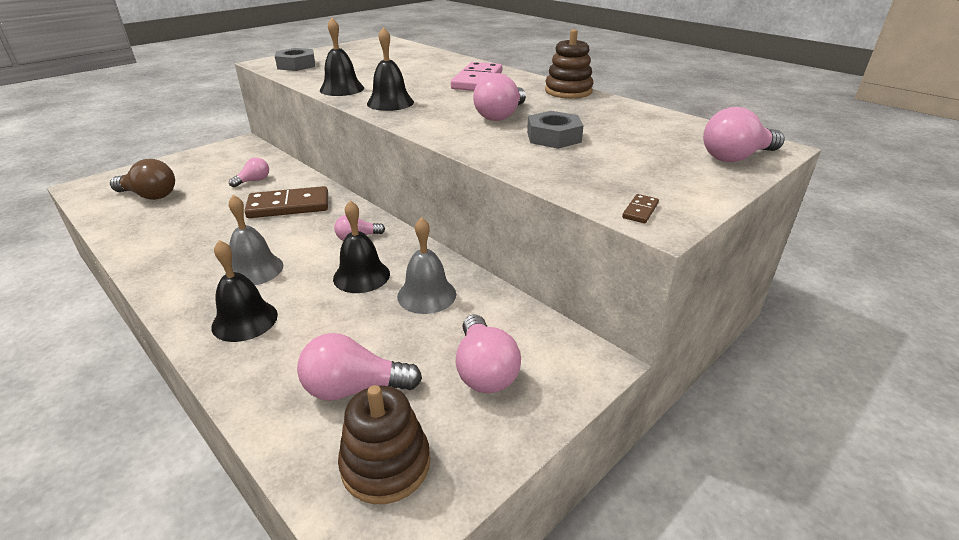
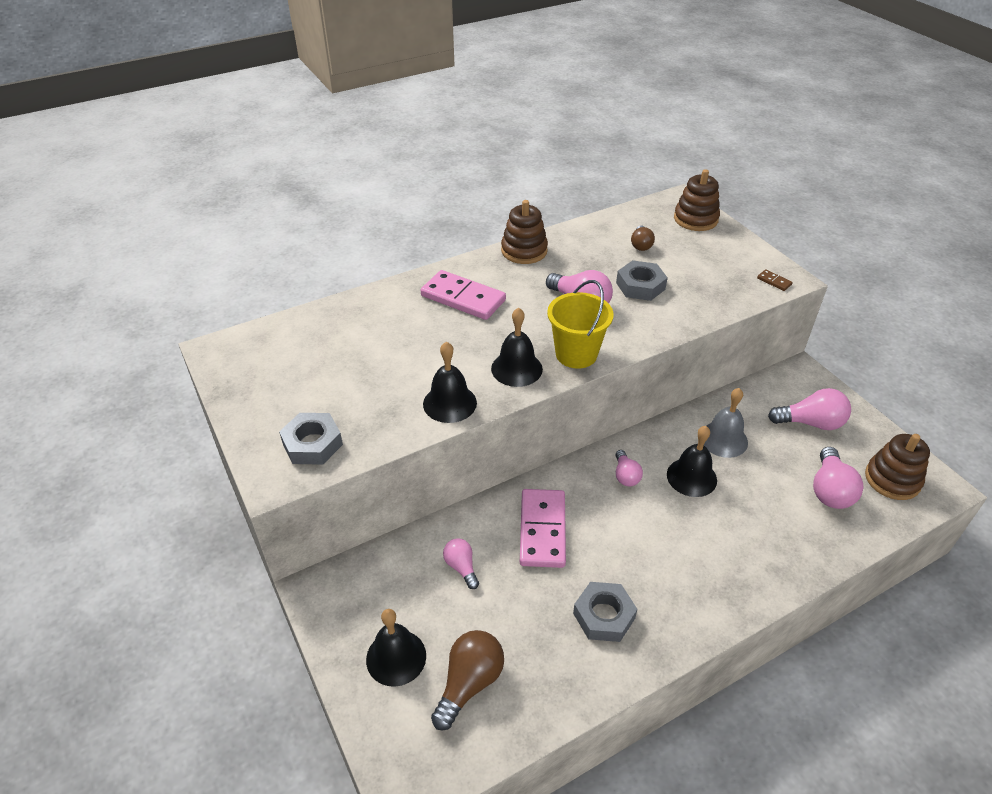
camera: 75 degrees left, 10 degrees up
black bell [211,240,278,342] -> black bell moved to [366,609,426,687]
grey bell [225,195,283,285] -> none
brown domino [244,186,328,218] -> pink domino [520,489,566,568]
pink light bulb [703,107,784,162] -> brown stacking toy [674,169,720,231]
none -> yellow bucket [547,280,614,369]
none -> grey nut [573,582,637,642]
none -> brown light bulb [631,225,655,251]

